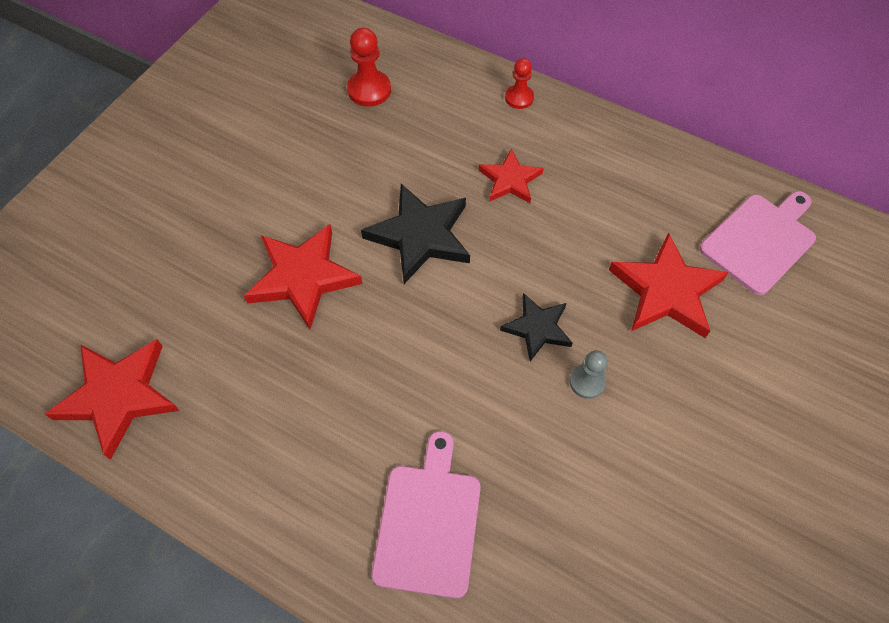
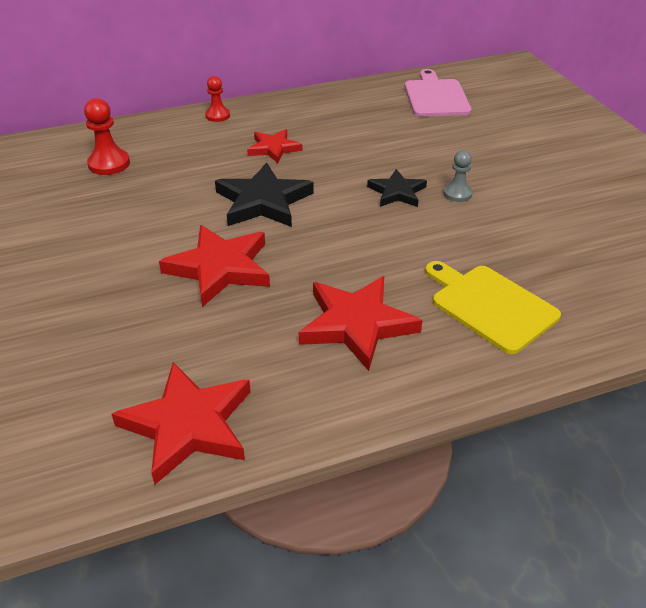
camera: 50 degrees left, 20 degrees down
pink cutting board [371,431,481,598] -> yellow cutting board [425,261,561,354]
red star [609,232,729,338] -> red star moved to [299,276,422,371]

